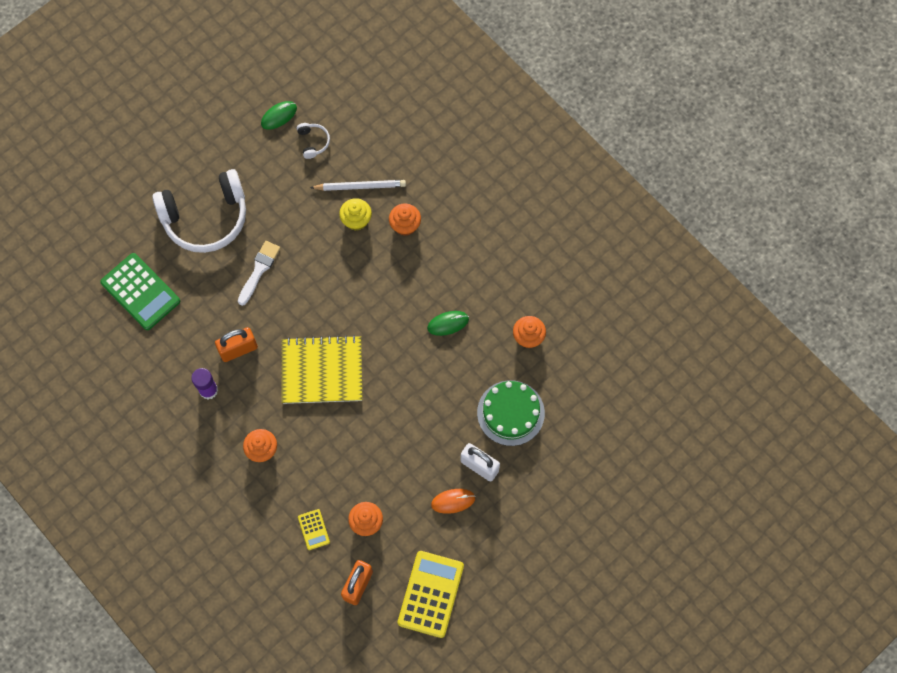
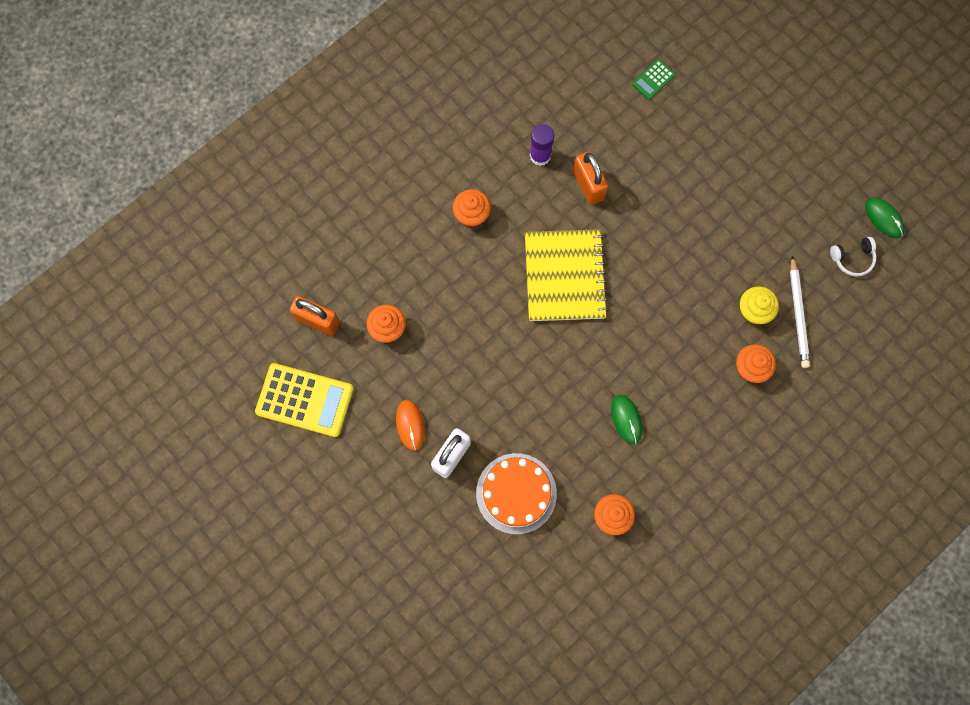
camera: 90 degrees right, 5 degrees up
green calculator [100,253,180,330] -> green calculator [632,59,675,100], size x0.48
white headphones [152,169,246,253] -> none
white brush [238,241,280,306] -> none
yellow calculator [298,509,330,550] -> none
green cake [477,380,545,446] -> orange cake [476,453,557,534]

